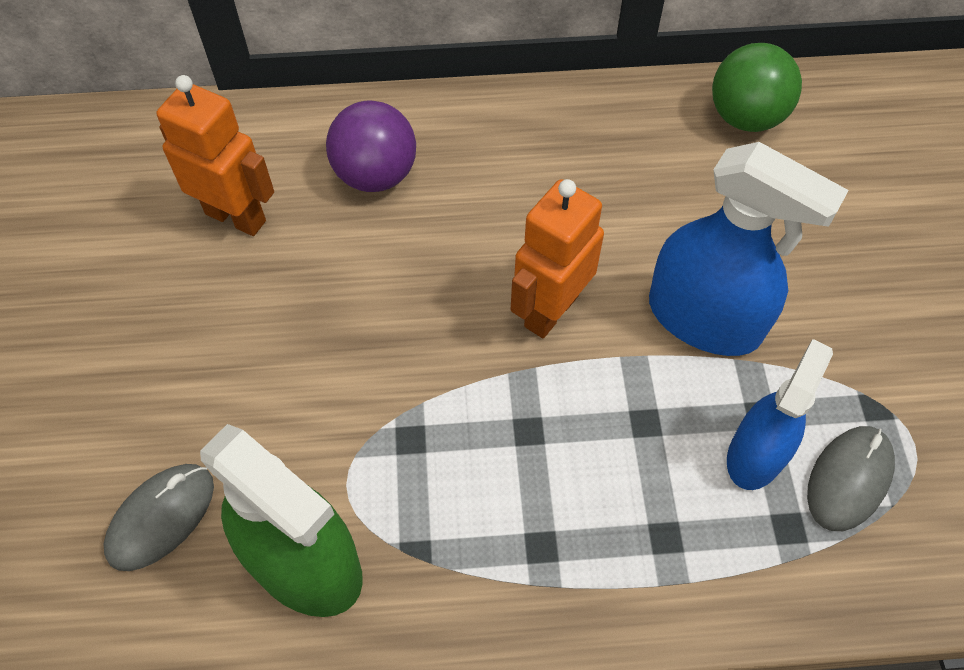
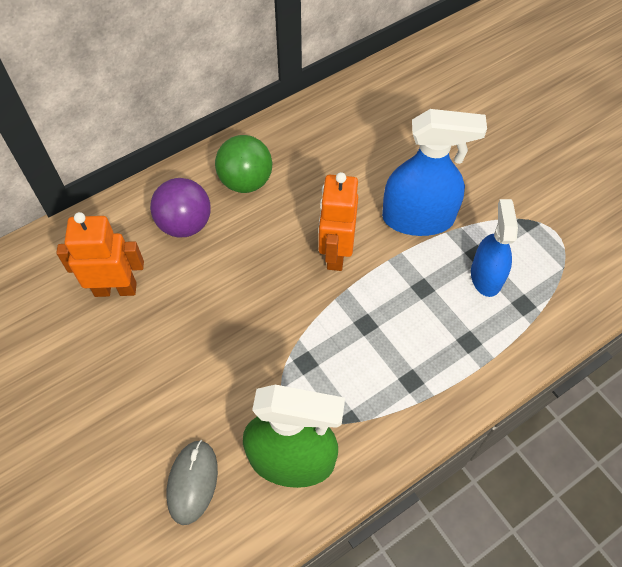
camera: 30 degrees left, 0 degrees up
green ball [712,43,802,132] -> green ball moved to [215,135,272,193]
grey mouse [807,426,895,531] -> none

